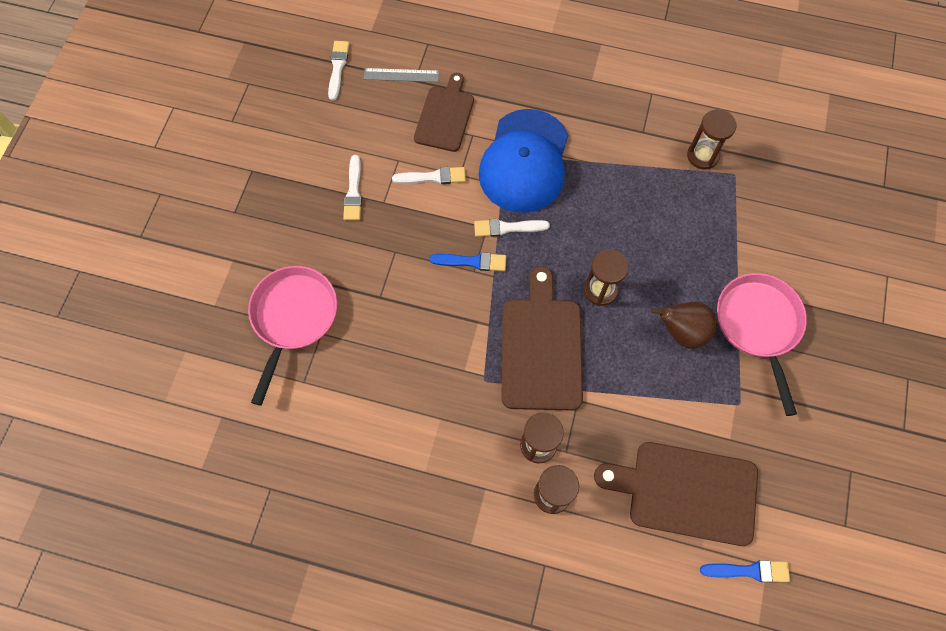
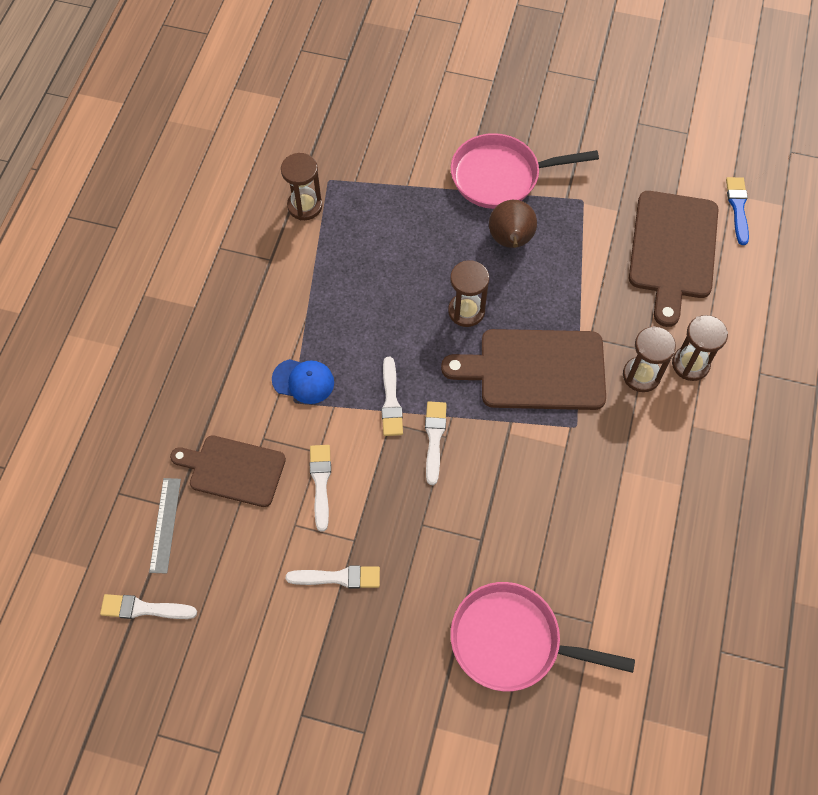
camera: 90 degrees left, 5 degrees down
blue brush [430,253,506,271] -> white brush [425,401,447,485]
blue cap [479,109,568,213] -> blue cap [272,359,334,404], size x0.45

